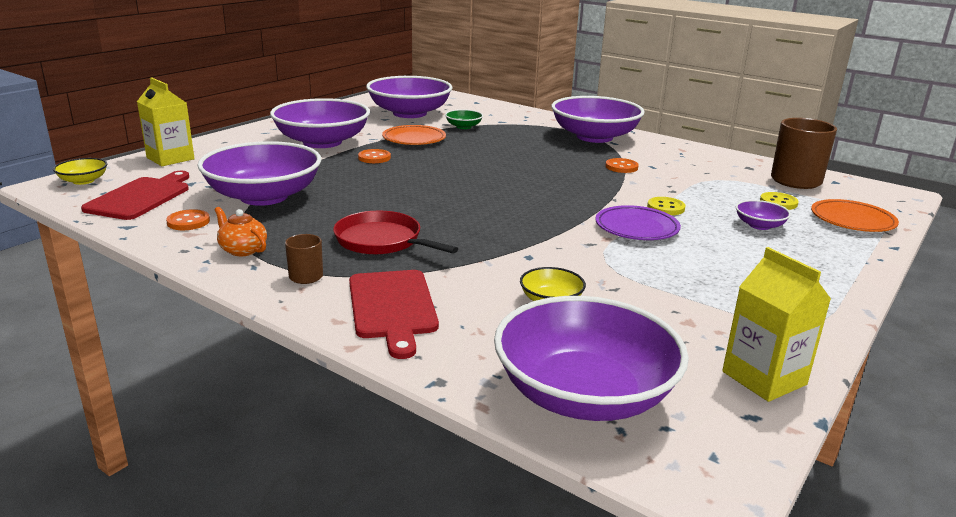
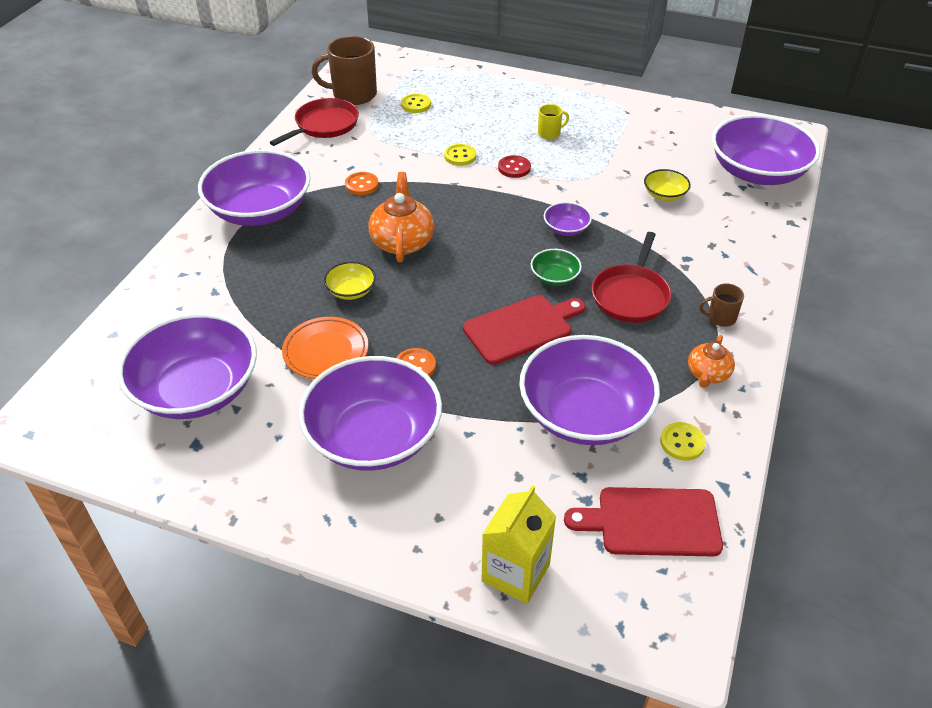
camera: 105 degrees left, 20 degrees up
yellow bowl [53,158,108,185] -> yellow bowl moved to [324,261,376,300]
orange button [166,209,210,230] -> yellow button [660,422,706,461]
red cutting board [349,270,439,359] -> red cutting board moved to [463,295,585,365]
green bowl [445,109,483,129] -> green bowl moved to [531,249,582,286]
purple plate [596,205,681,240] -> red button [498,155,531,178]
yellow carton [722,247,831,402] -> none
purple bowl [736,200,791,230] -> purple bowl moved to [544,202,592,236]
orange plate [811,199,899,232] -> none
none -> red pan [270,98,359,146]
none -> orange teapot [368,172,434,263]
none -> yellow mug [538,104,569,139]

